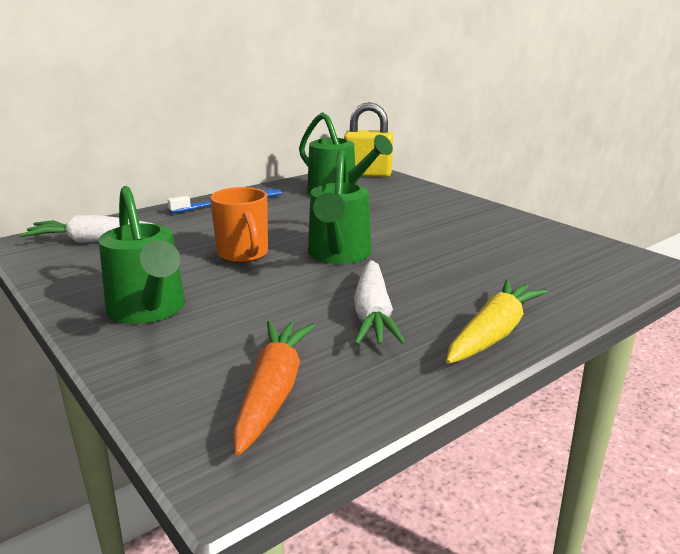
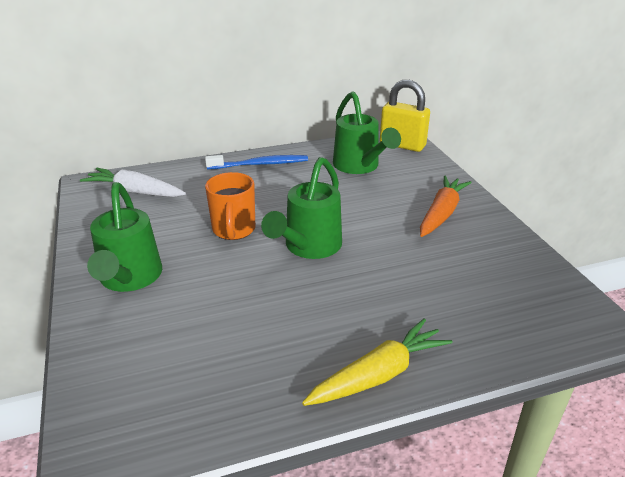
camera: 20 degrees right, 10 degrees up
orange carrot [233,321,315,456] -> orange carrot moved to [420,176,472,237]
white carrot [354,260,406,345] -> none

